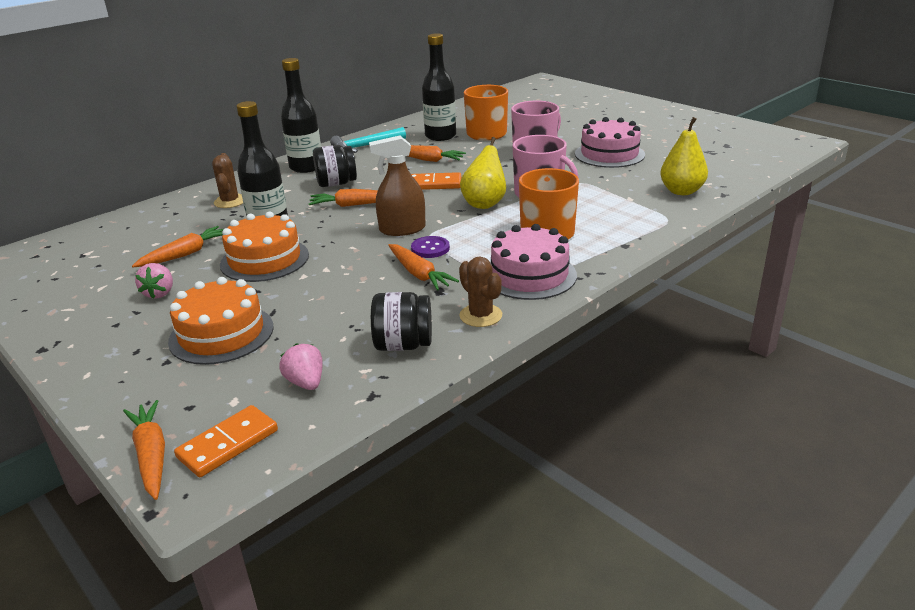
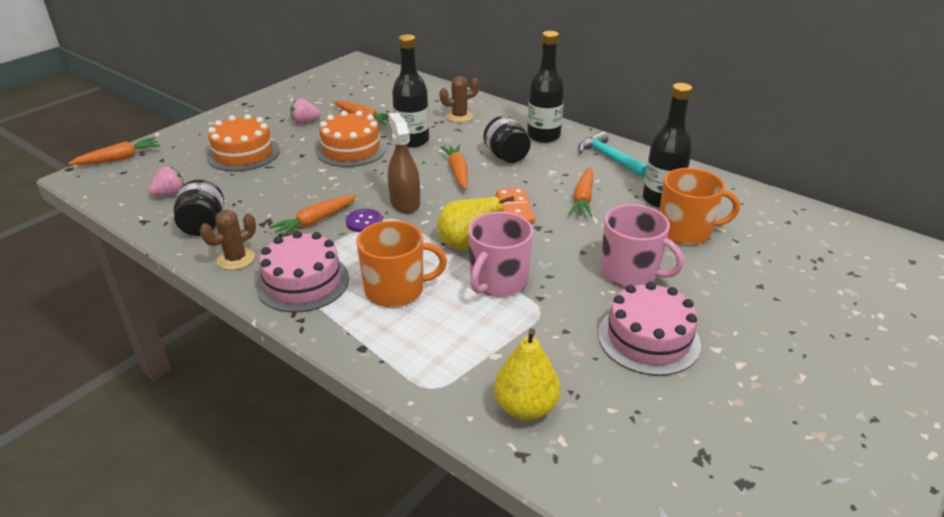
camera: 80 degrees right, 5 degrees up
orange domino [174,405,278,477] -> none

